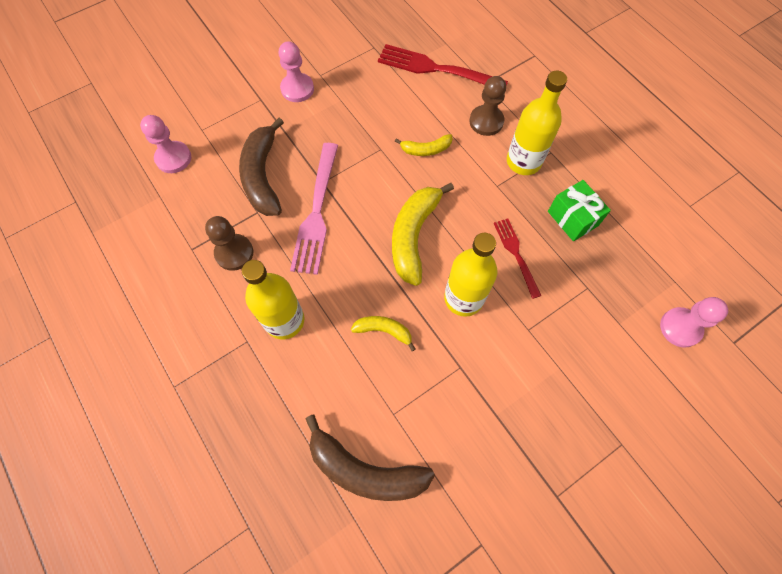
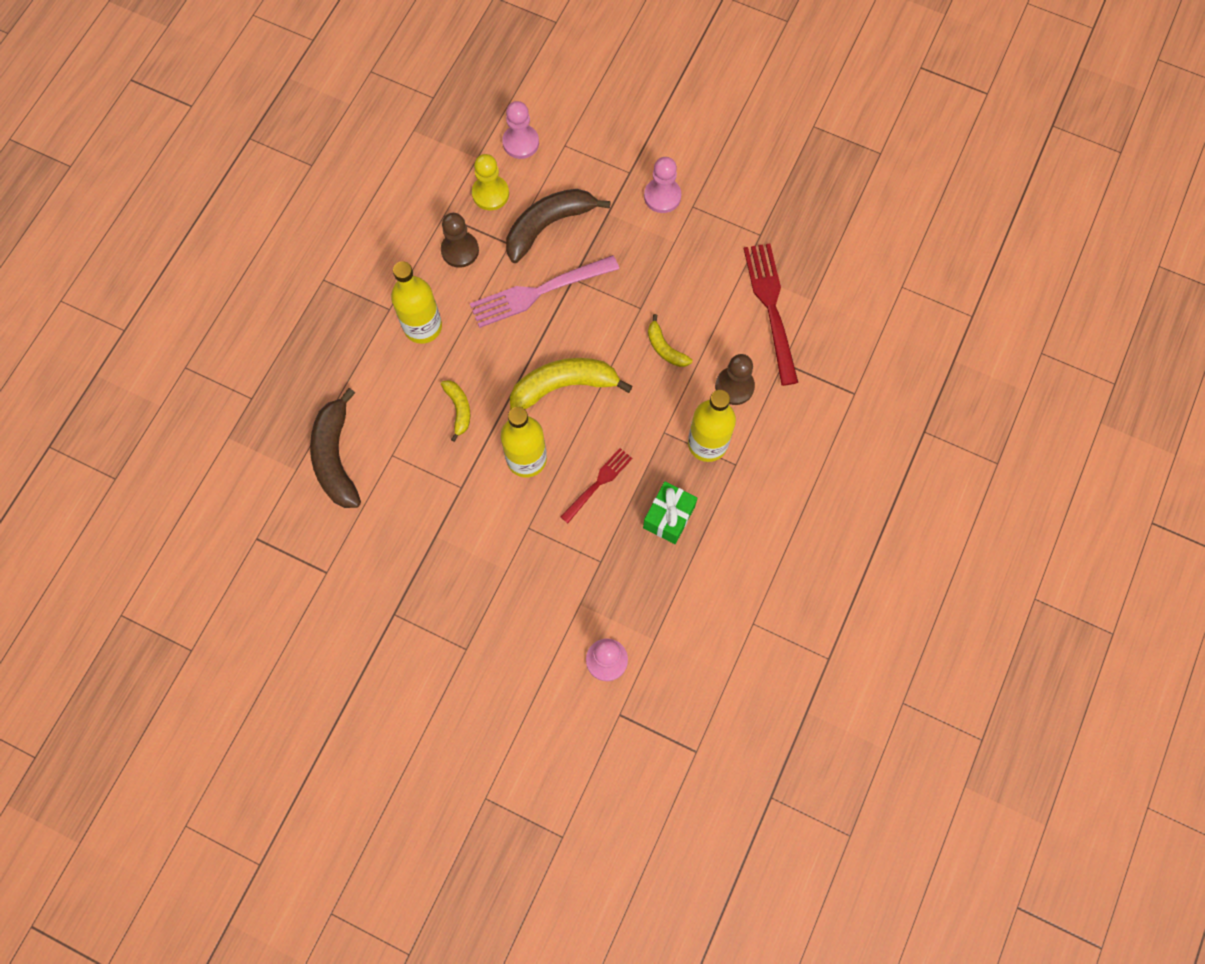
camera: 60 degrees right, 5 degrees up
none -> yellow pawn [472,154,509,210]

